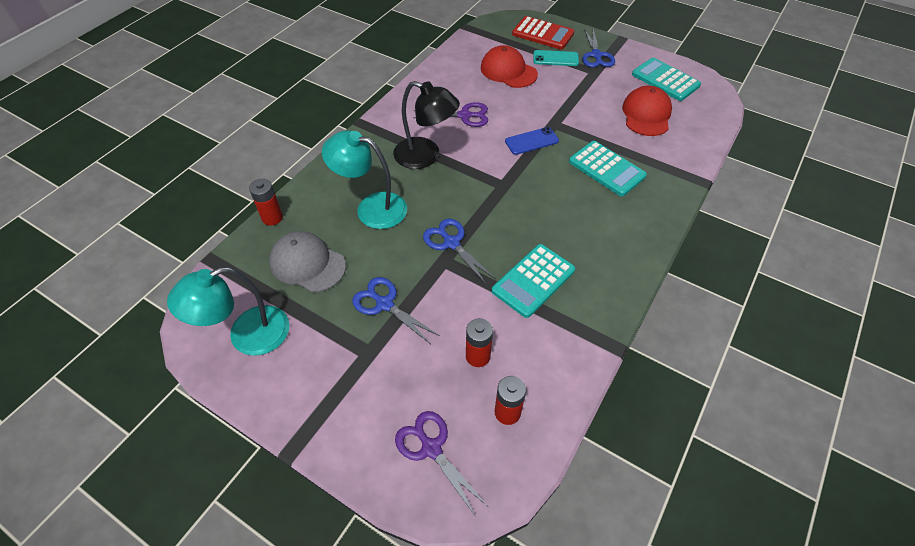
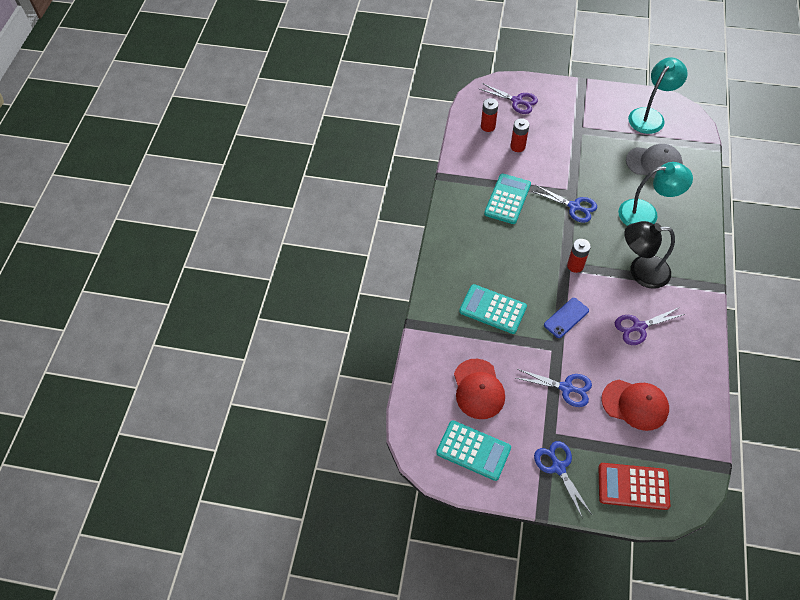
camera: 160 degrees right, 5 degrees up
red battery [249,179,283,226] -> red battery moved to [567,239,591,273]
blue scissors [352,277,440,344] -> blue scissors moved to [516,369,592,407]
turquoise phone [533,50,579,66] -> none

